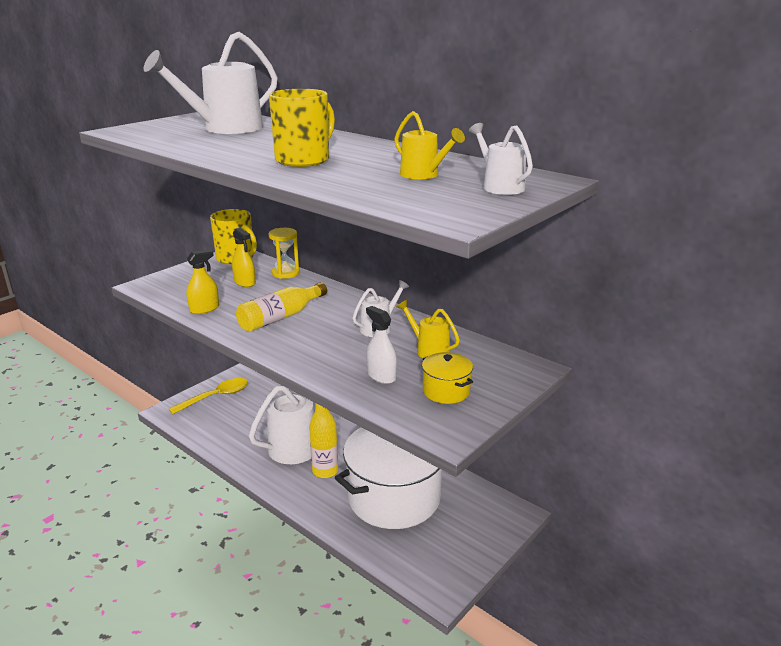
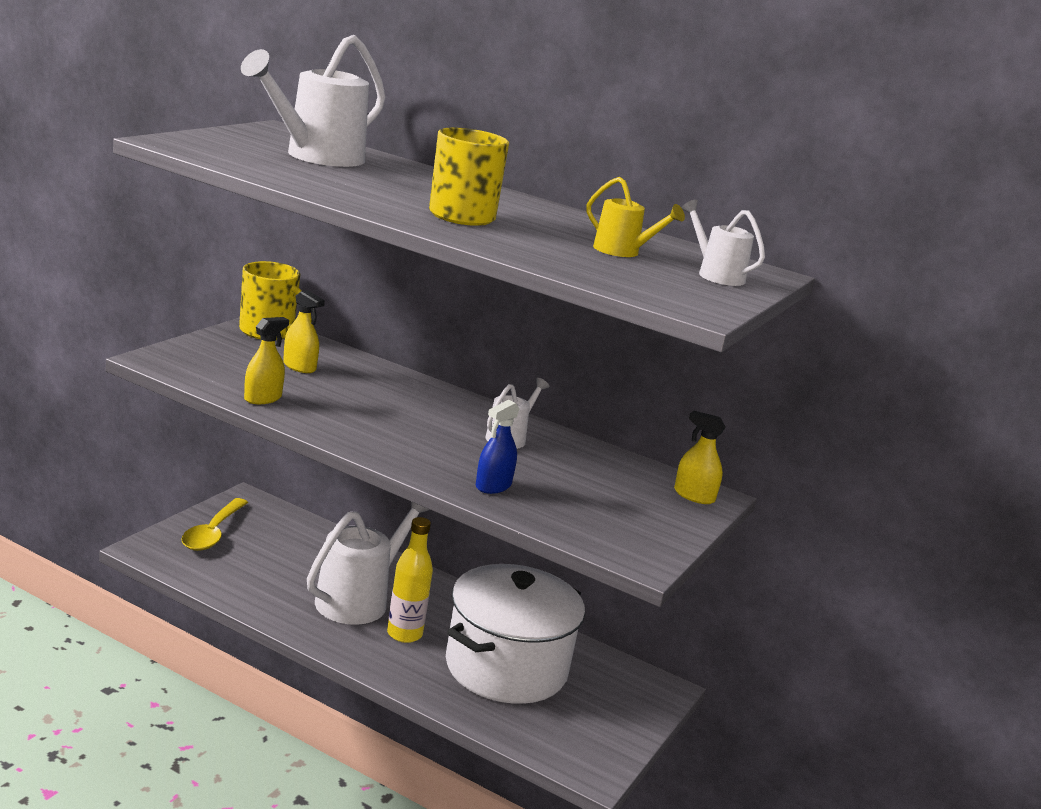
camera: 15 degrees left, 5 degrees down
yellow spoon [169,378,248,414] -> yellow spoon turned 150 degrees clockwise [181,498,248,551]
yellow bottle [236,282,327,332] -> none
yellow hourglass [269,228,300,279] -> none
white spray bottle [366,306,397,384] -> none
yellow watering can [397,300,460,358] -> none
yellow pot [422,352,473,404] -> none
none -> blue spray bottle [476,400,519,494]
none -> yellow spray bottle [674,411,726,504]

